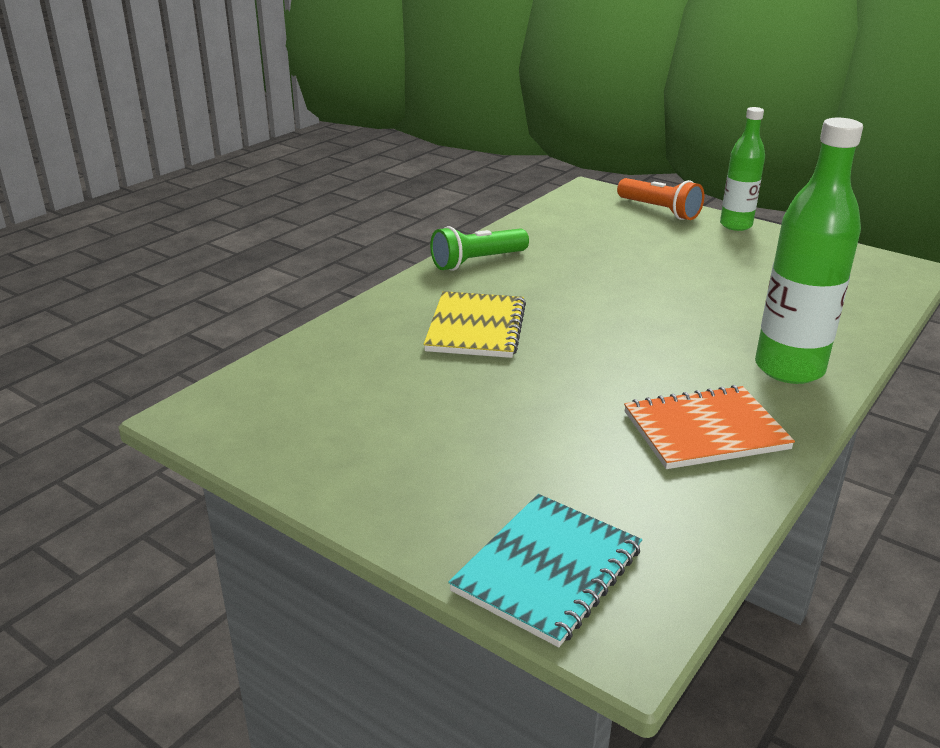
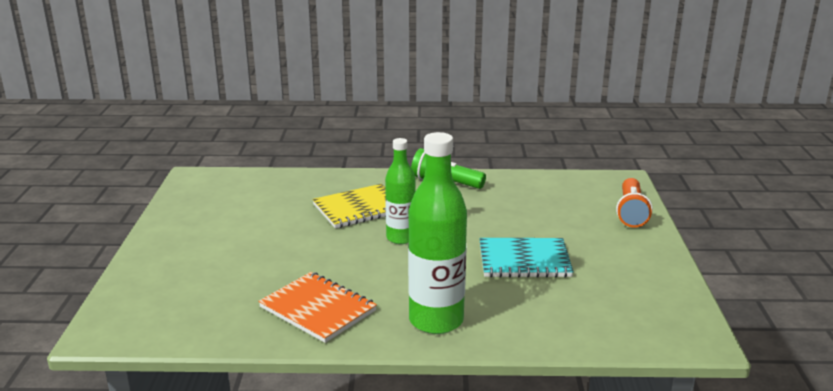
camera: 55 degrees right, 5 degrees down
turquoise notebook [448,494,642,647] -> turquoise notebook moved to [479,238,574,278]
green bottle [720,107,765,231] -> green bottle moved to [385,138,416,244]

